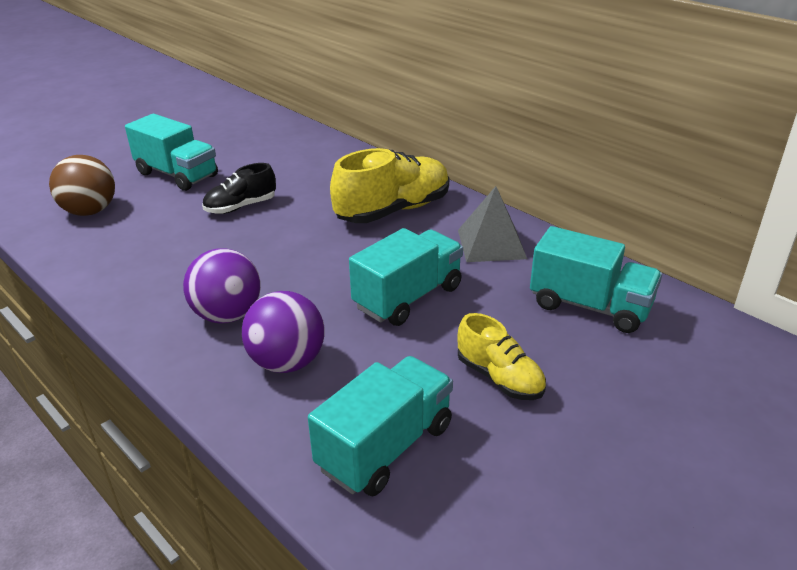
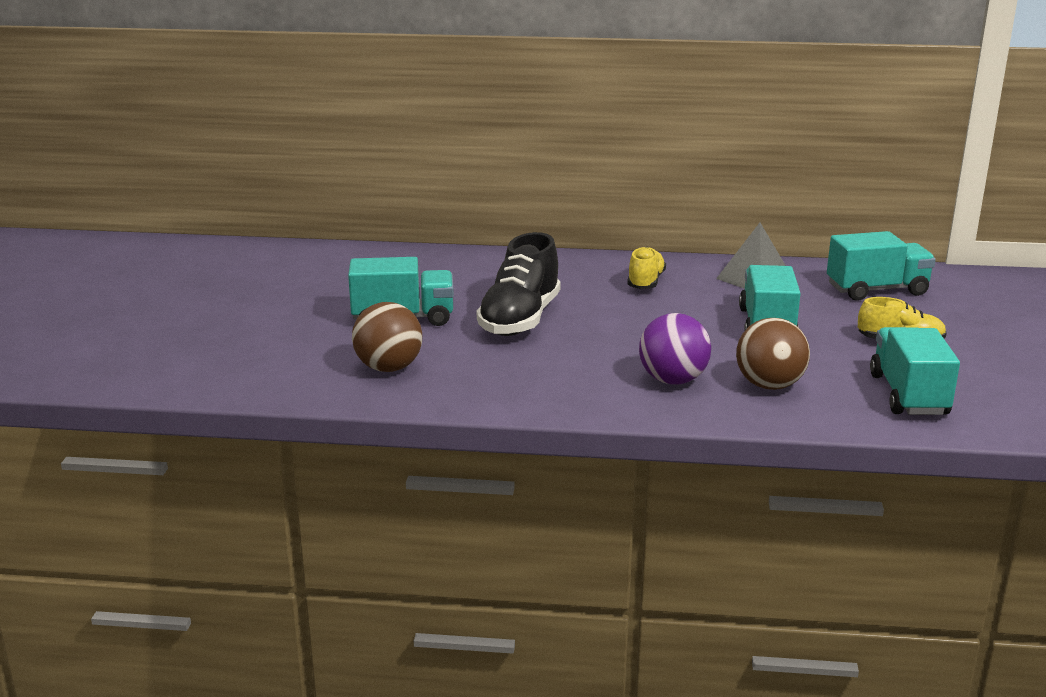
camera: 40 degrees left, 10 degrees down
black shoe [202,163,276,214] -> black shoe [477,232,560,336], size x1.72
purple ball [242,291,325,373] -> brown ball [736,318,810,390]
yellow shoe [330,148,449,223] -> yellow shoe [627,247,666,289], size x0.58

